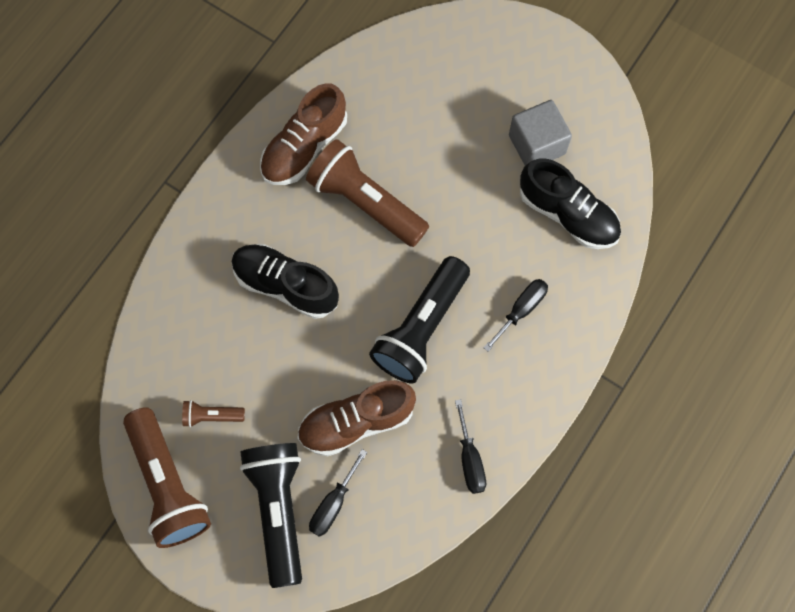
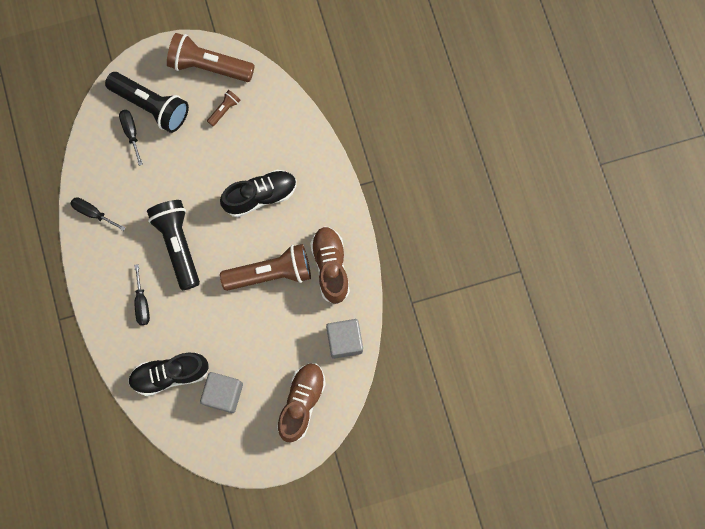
camera: 130 degrees right, 5 degrees up
brown shoe [297,380,416,456] -> brown shoe moved to [277,364,326,442]
none -> grey cube [326,319,363,359]

